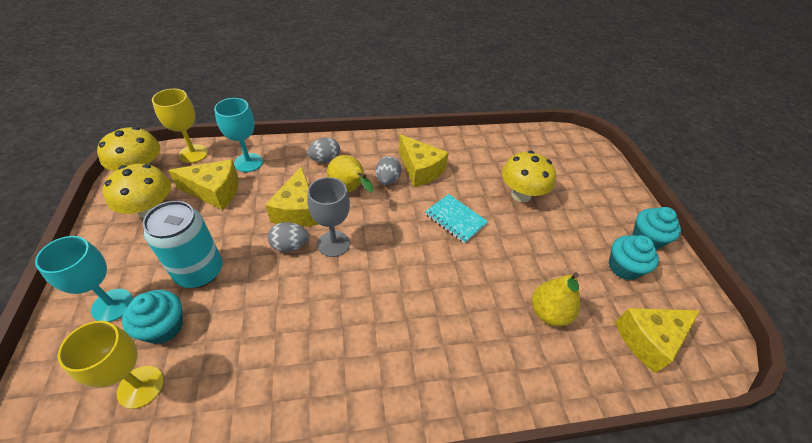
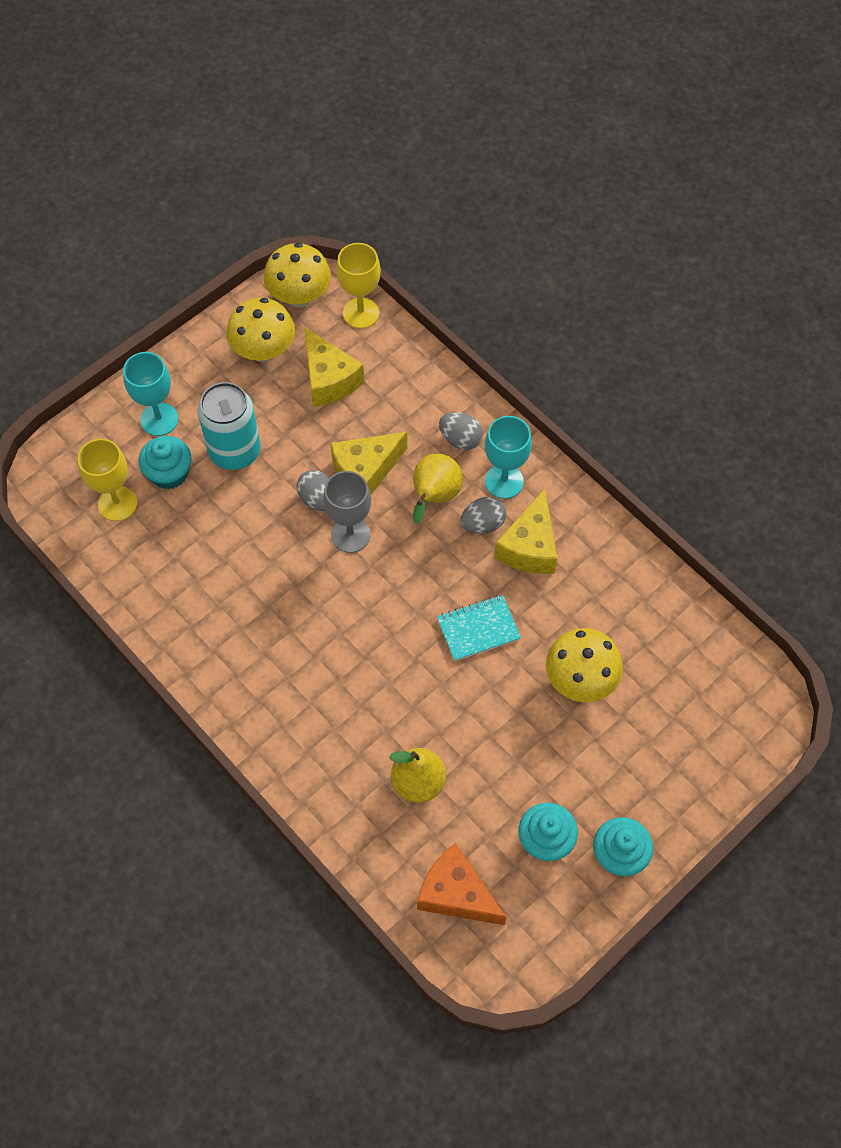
camera: 60 degrees right, 15 degrees up
turquoise goblet [214,98,263,172] -> turquoise goblet moved to [485,416,532,499]
turquoise notebook [425,194,488,244] -> turquoise notebook turned 60 degrees clockwise [437,595,521,661]
yellow cheese [615,308,700,374] -> orange cheese [417,843,506,925]

